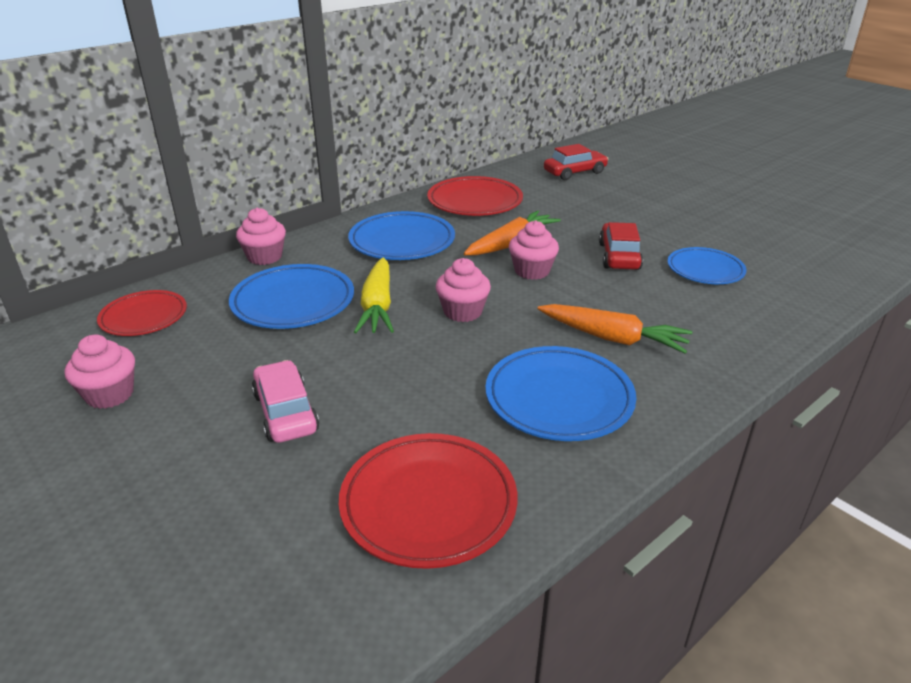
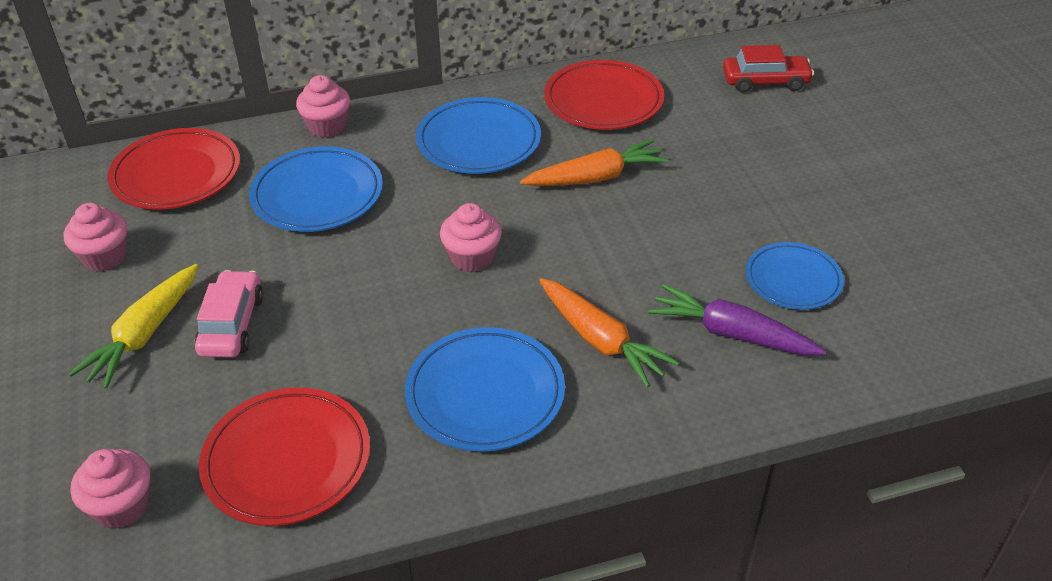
camera: 25 degrees right, 10 degrees up
red plate [97,290,187,336] -> red plate [107,128,240,210], size x1.50
yellow carrot [354,257,394,333] -> yellow carrot moved to [69,264,198,389]
pink cupcake [509,220,559,280] -> pink cupcake moved to [71,449,150,529]
red car [599,222,643,270] -> none
none -> purple carrot [648,284,826,355]

